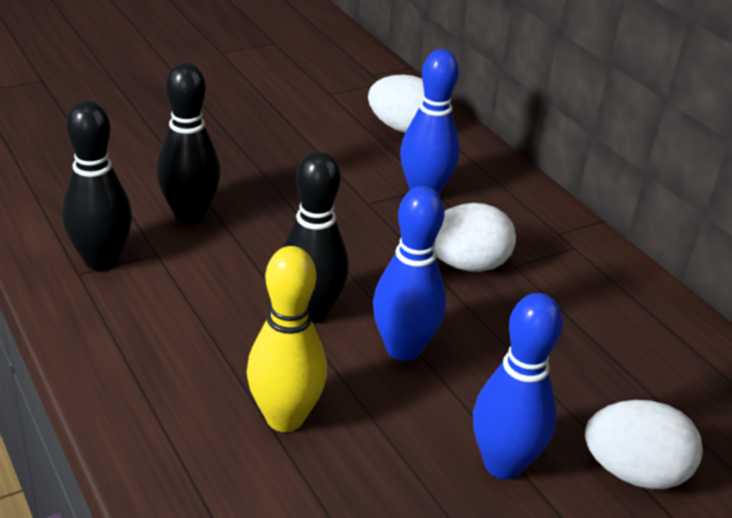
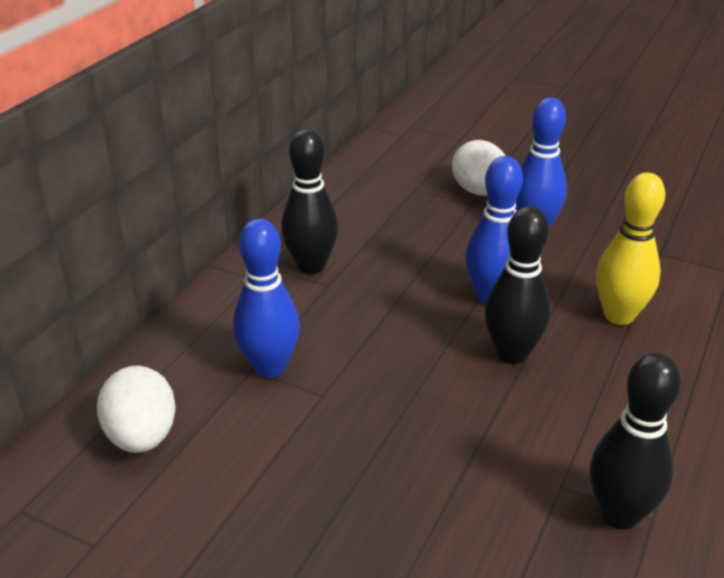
camera: 120 degrees left, 0 degrees up
black bowling pin [156,63,221,224] -> black bowling pin moved to [281,129,338,274]
white egg [435,203,516,272] -> none

